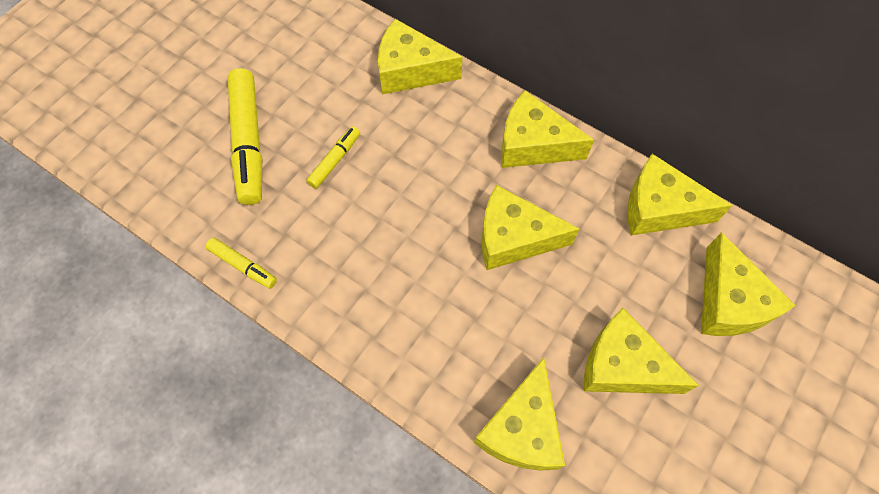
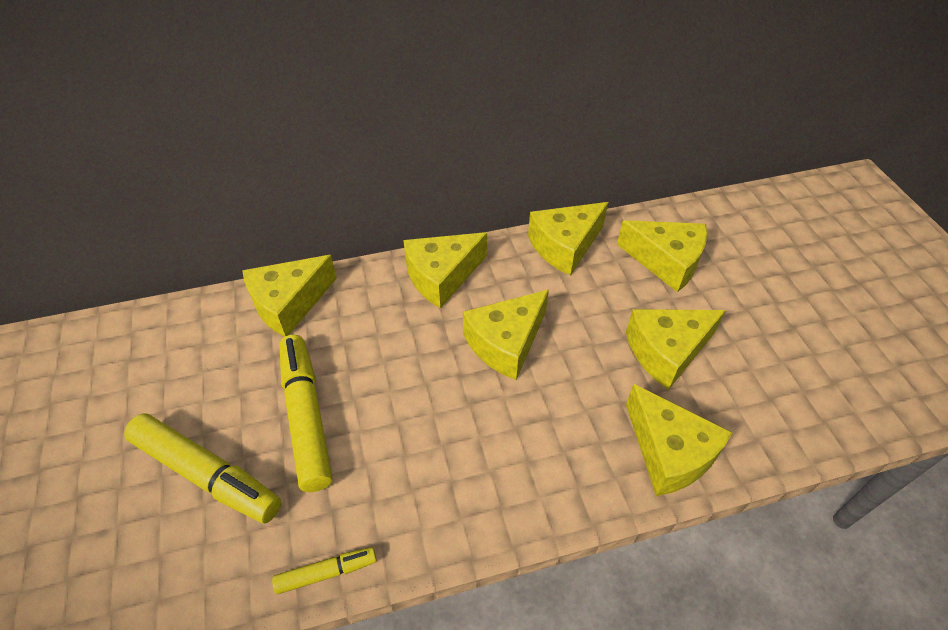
camera: 50 degrees left, 15 degrees down
yellow marker [306,126,360,189] -> yellow marker [279,335,332,492], size x1.98

